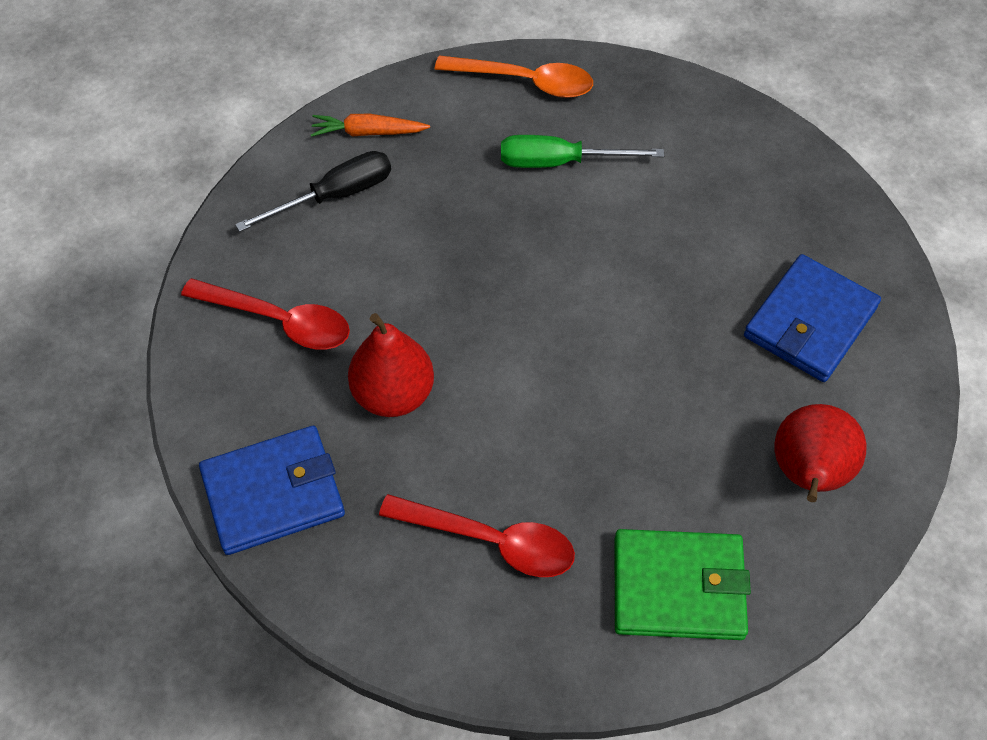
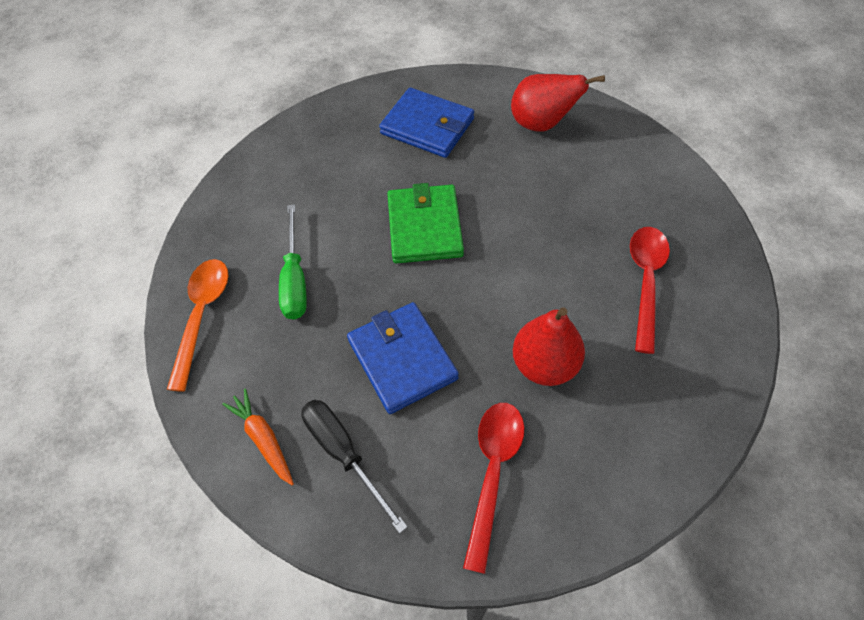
camera: 95 degrees left, 0 degrees up
blue wallet [199,426,345,555] -> blue wallet moved to [347,302,459,414]
orange carrot [311,114,430,137] -> orange carrot turned 150 degrees clockwise [222,389,294,485]
green wallet [615,529,751,640] -> green wallet moved to [387,183,464,263]

